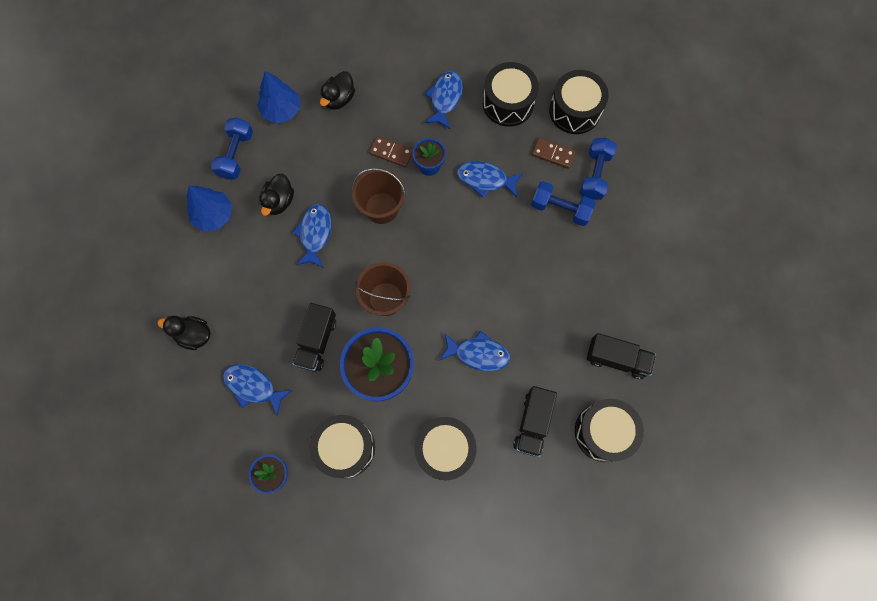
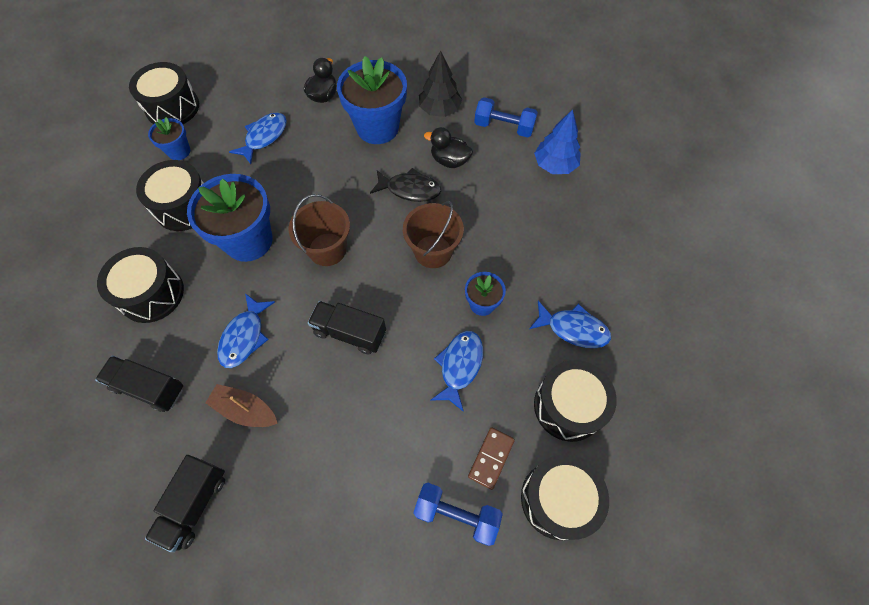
camera: 95 degrees right, 10 degrees down
blue tree [187,186,232,231] -> black tree [419,50,462,117]
blue fish [292,204,331,268] -> black fish [370,168,441,202]
black truck [292,303,336,372] -> black truck moved to [308,301,386,354]
black duck [320,71,355,110] -> none
brown domino [369,136,413,167] -> none
blue dumbbell [531,181,595,226] -> none
black drum [575,399,644,462] -> black drum moved to [129,62,199,124]
none -> brown boat [205,384,278,427]
none -> blue flower pot [337,56,407,144]

